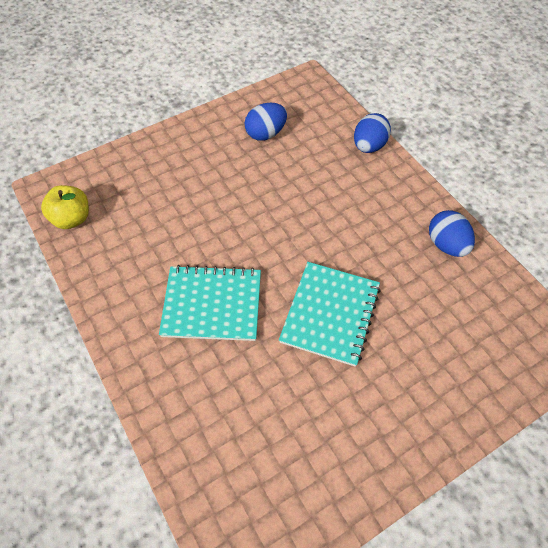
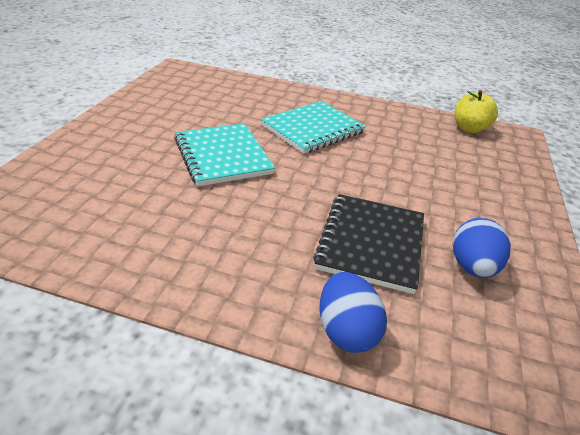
camera: 135 degrees right, 20 degrees down
blue egg [429,210,475,257] -> none
none -> black notebook [313,194,424,294]

